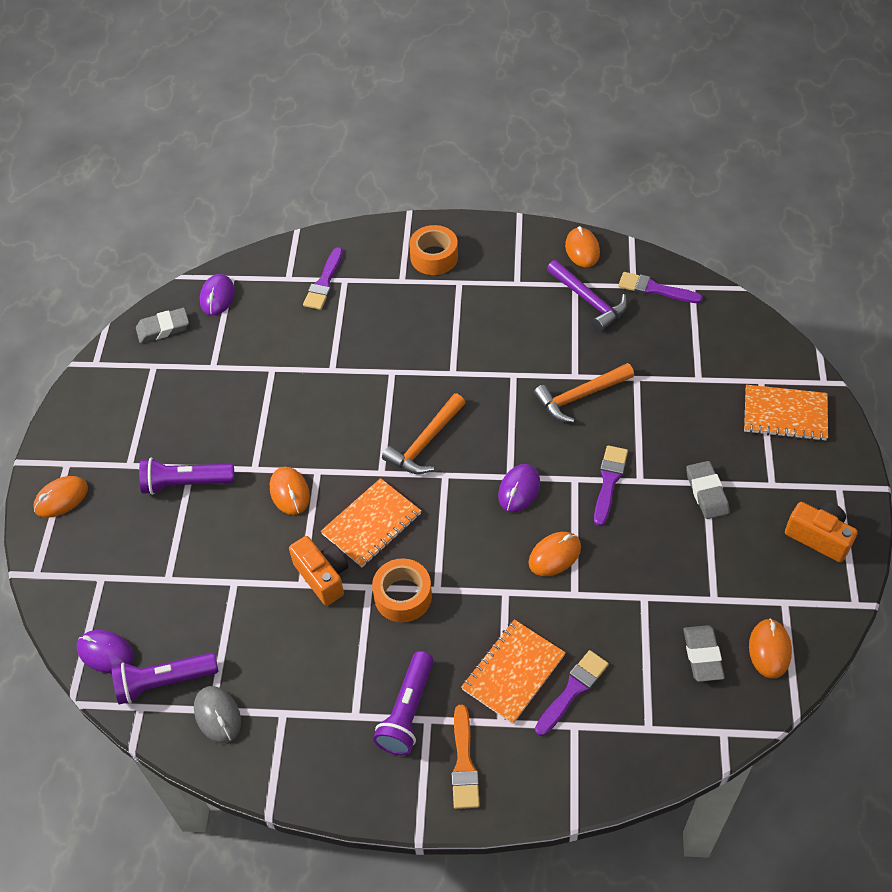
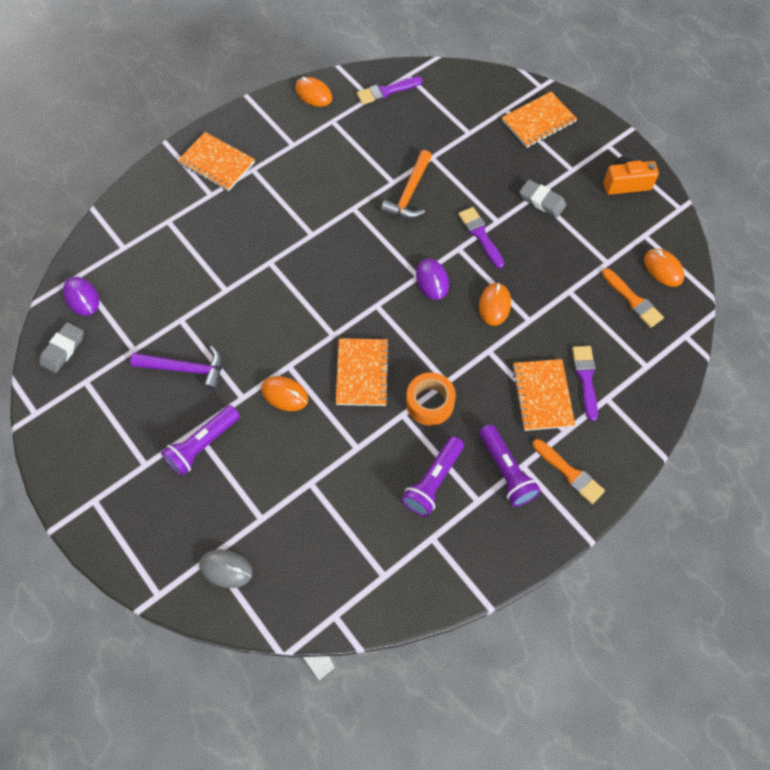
camera: 45 degrees left, 10 degrees up
orange mouse [33,476,88,518] -> none
purple mouse [77,630,134,673] -> none
purple flashlight [112,653,219,704] -> purple flashlight moved to [401,436,464,516]
grey mouse [194,686,241,743] -> grey mouse moved to [199,549,253,588]
orange camera [289,536,348,606] -> none
purple brush [303,247,343,310] -> none
orange hammer [382,394,466,474] -> none
orange tape [409,225,458,275] -> orange notebook [178,132,255,191]
purple hammer [547,260,628,331] -> purple hammer moved to [130,346,222,391]
grey eraser [683,625,725,682] -> orange brush [602,268,664,328]

